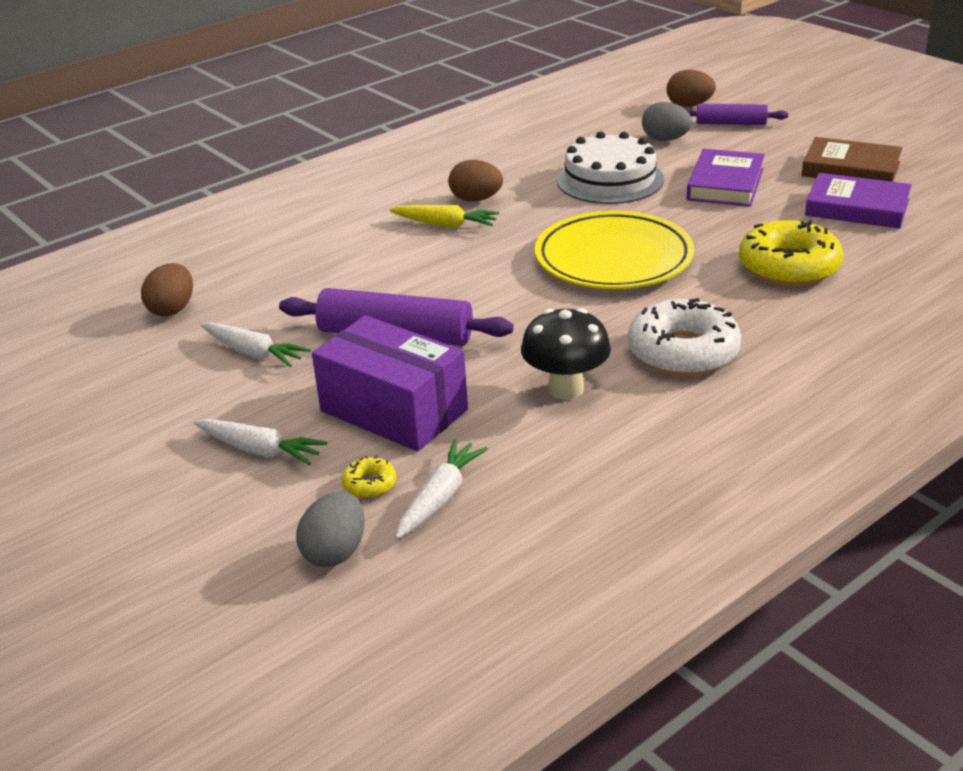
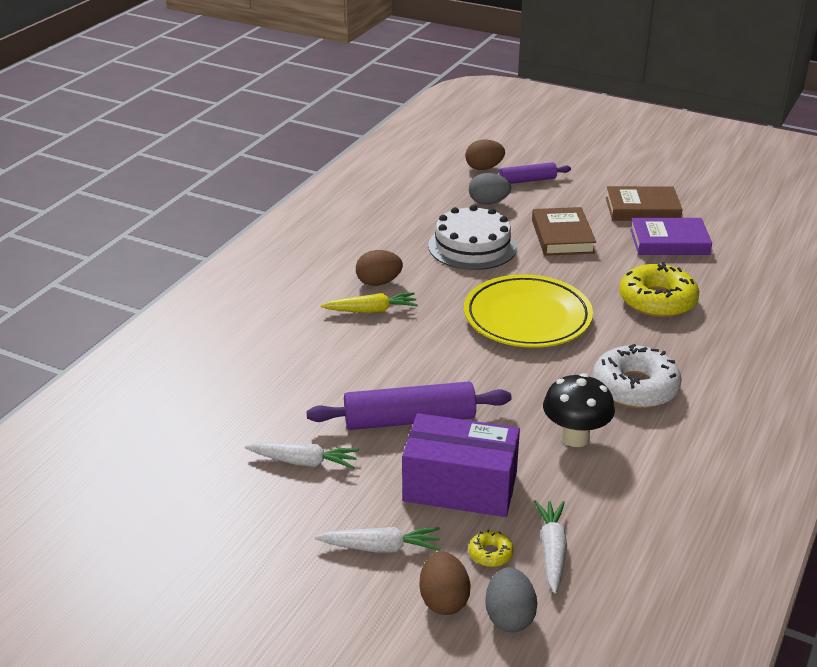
camera: 25 degrees left, 0 degrees up
brown egg [141,263,193,317] -> brown egg moved to [419,552,471,615]
purple book [687,149,765,207] -> brown book [532,207,596,256]

